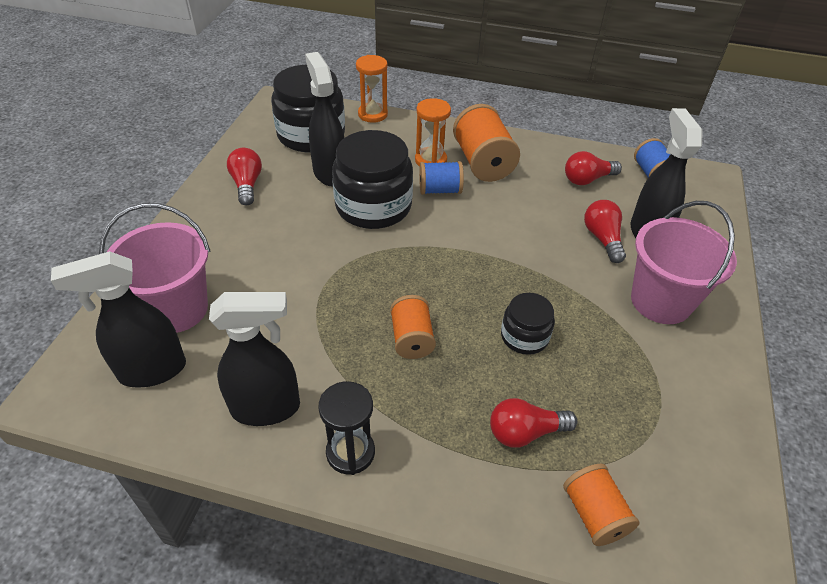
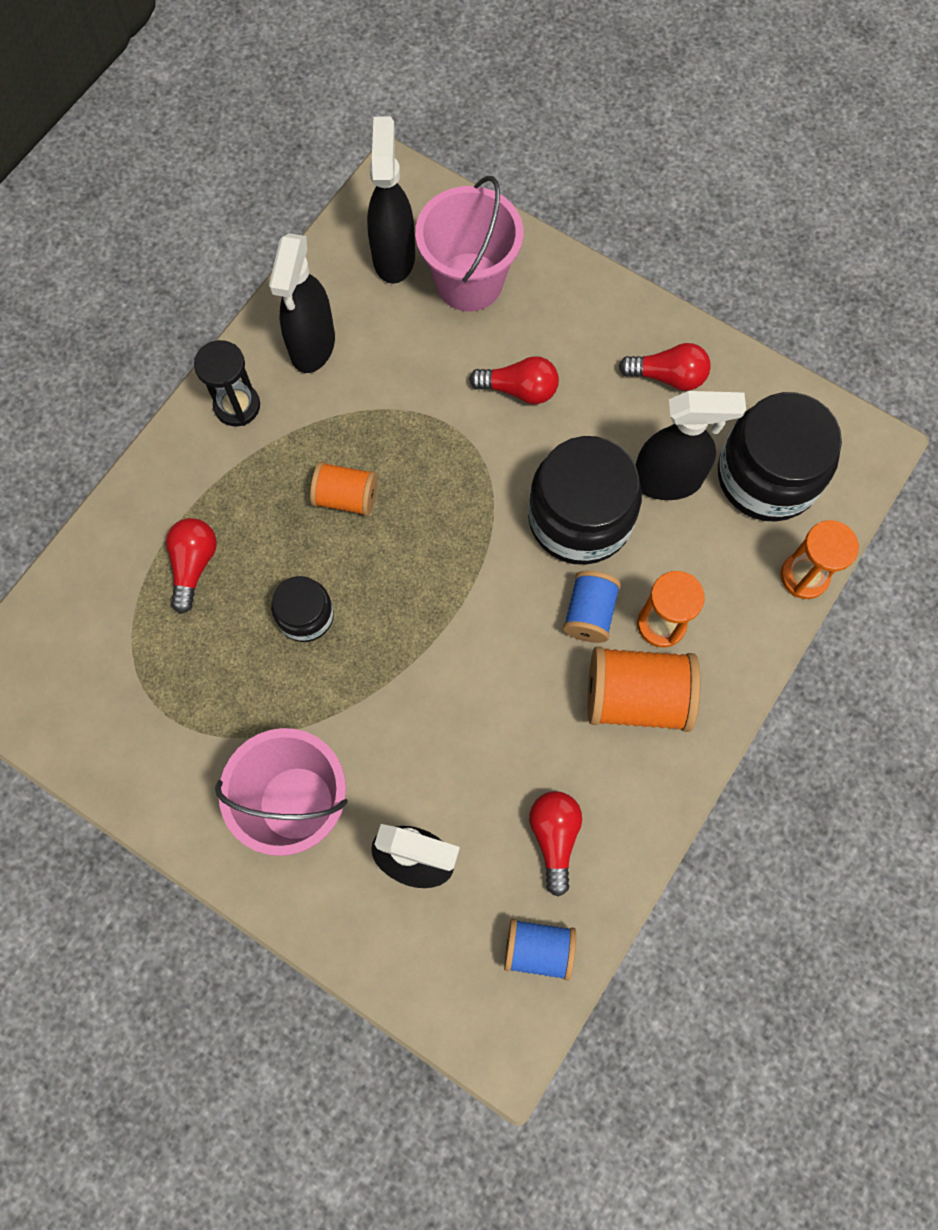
camera: 110 degrees right, 25 degrees up
orange spool [563,464,639,546] -> none
red light bulb [584,200,626,263] -> red light bulb moved to [469,356,559,404]

